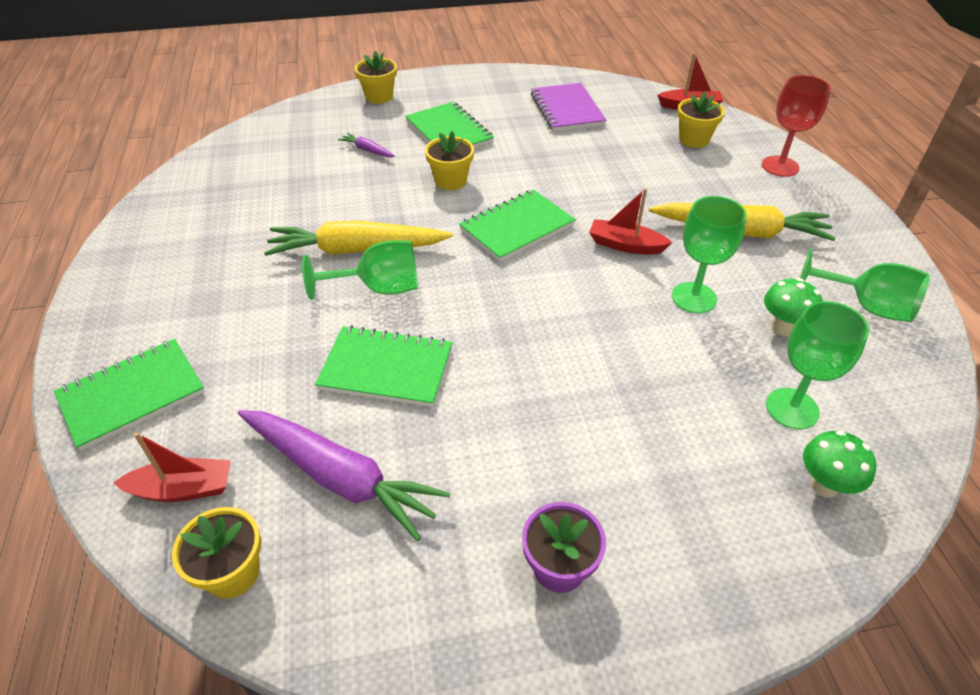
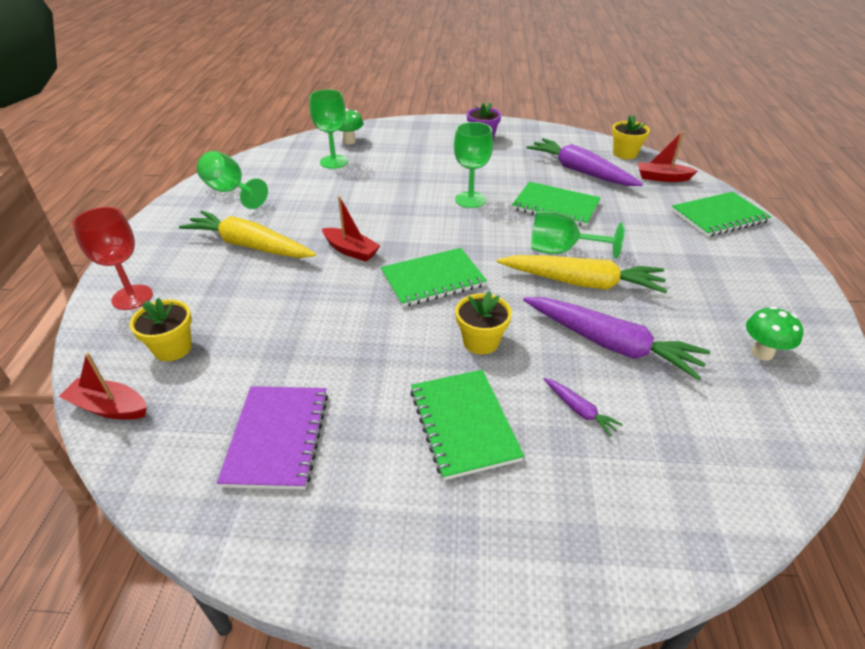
camera: 165 degrees left, 5 degrees down
yellow flower pot [355,51,397,104] -> none
green goblet [672,196,747,313] -> green goblet moved to [454,122,493,208]
green mushroom [764,278,823,336] -> green mushroom moved to [746,306,803,361]
none -> purple carrot [523,297,710,380]

